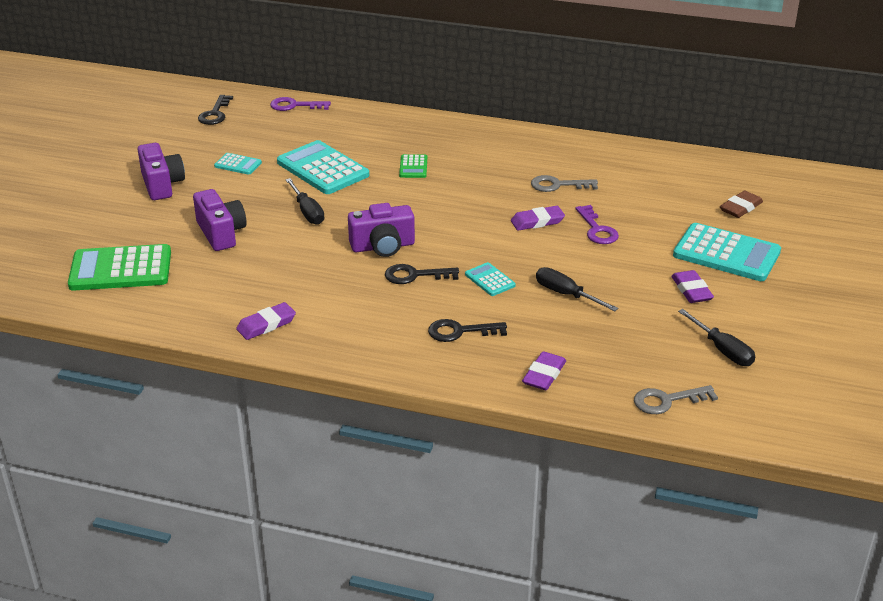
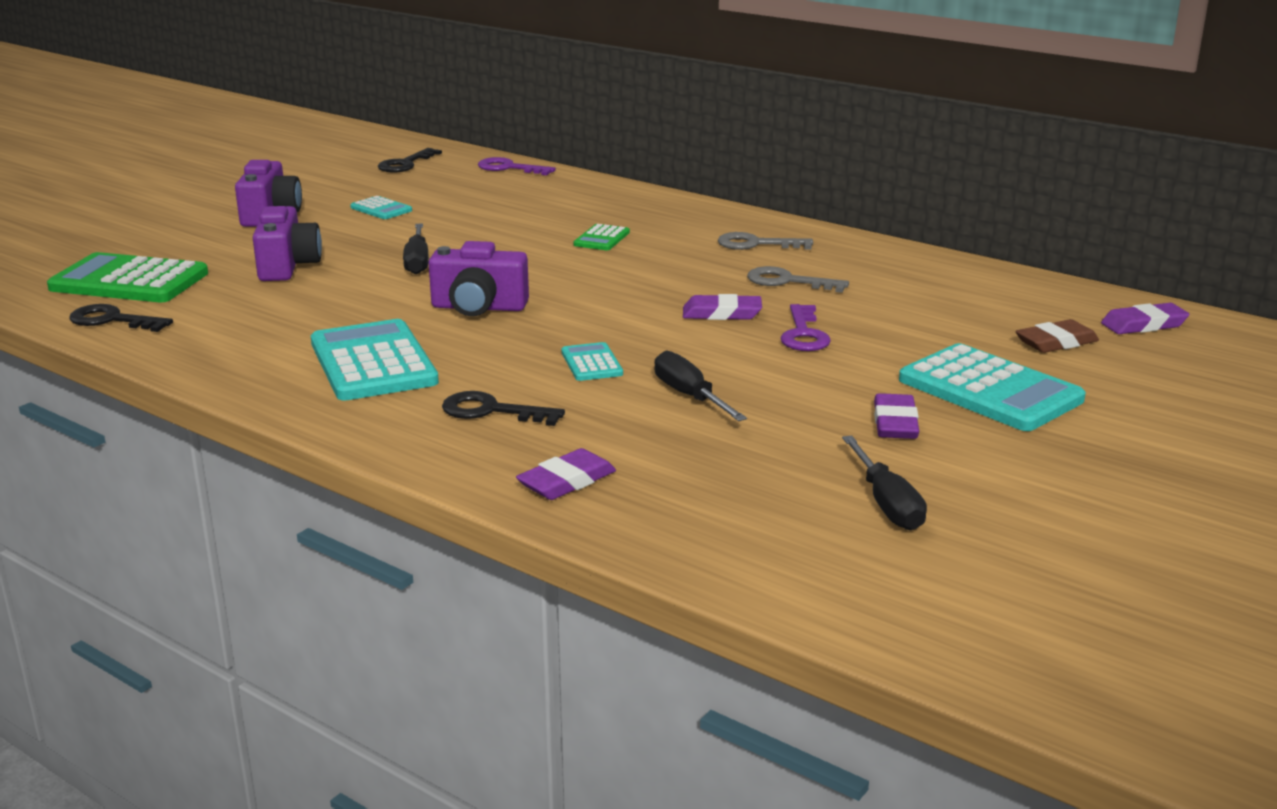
camera: 20 degrees right, 10 degrees down
purple eraser [236,302,296,340] -> purple eraser moved to [1101,303,1189,334]
turquoise calculator [277,140,369,194] -> turquoise calculator moved to [311,319,439,400]
black key [385,264,459,284] -> black key moved to [69,304,173,332]
grey key [634,385,718,414] -> grey key moved to [718,232,813,250]

